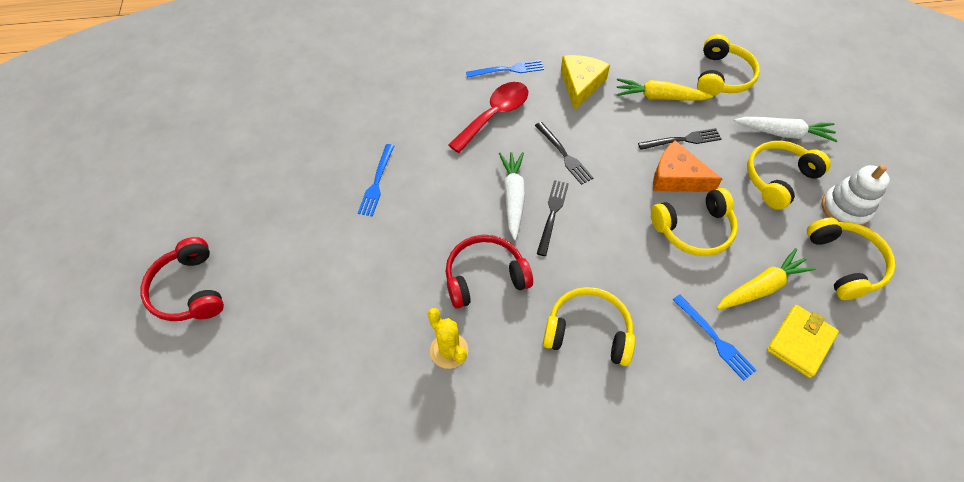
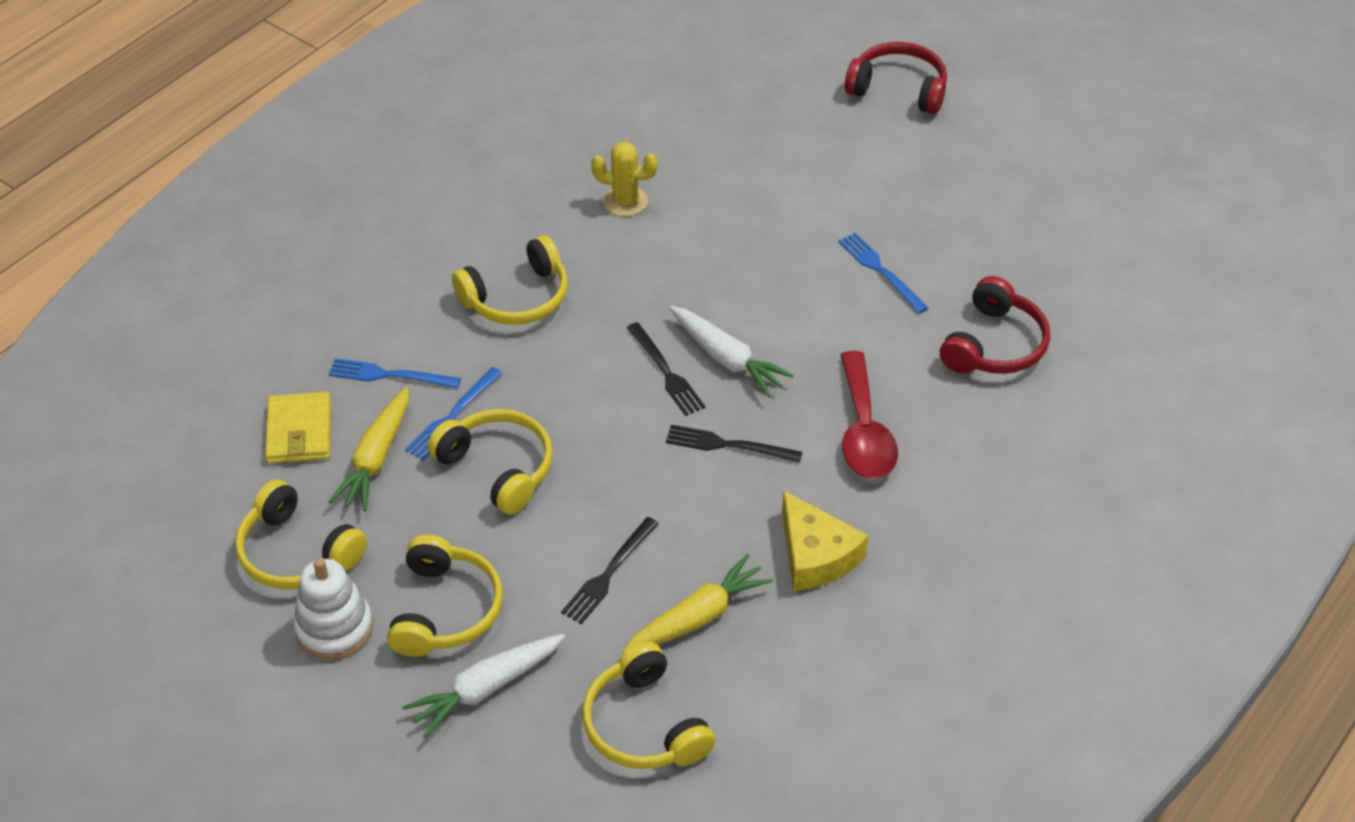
camera: 135 degrees right, 10 degrees down
red headphones [446,235,533,309] -> red headphones moved to [940,276,1050,374]
blue fork [466,60,544,78] -> blue fork moved to [405,367,503,461]
yellow headphones [651,188,738,256] -> yellow headphones turned 105 degrees clockwise [428,409,553,514]
orange cheese [653,140,722,192] -> none

